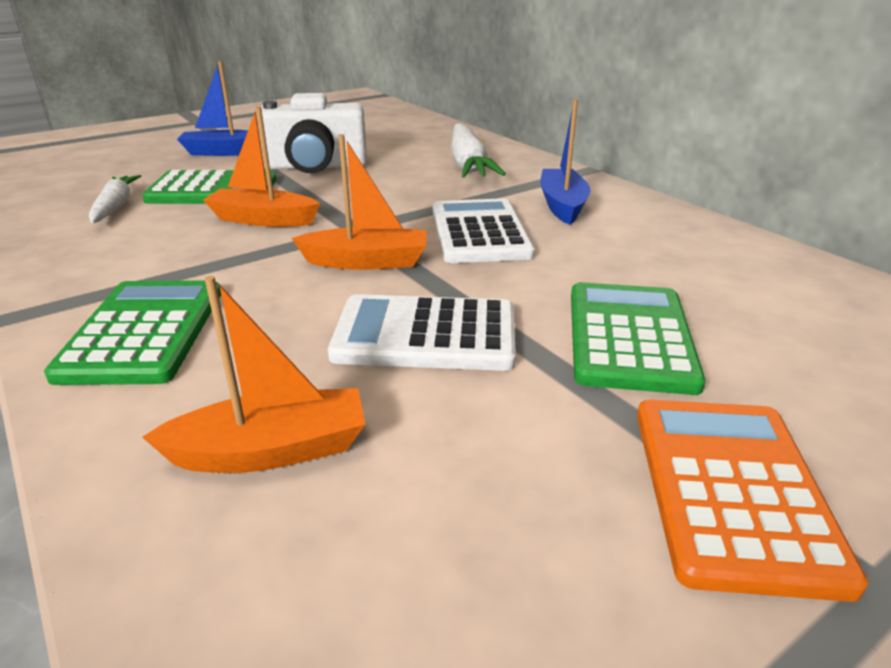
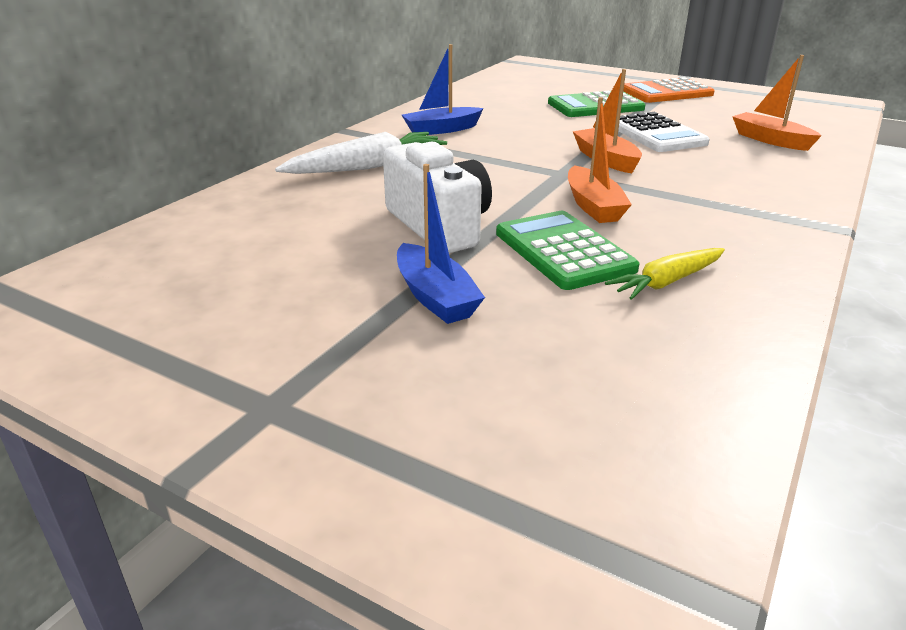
camera: 115 degrees left, 0 degrees up
green calculator [44,280,221,385] -> none
white carrot [89,175,141,223] -> yellow carrot [605,248,725,300]
white calculator [432,198,535,263] -> none

